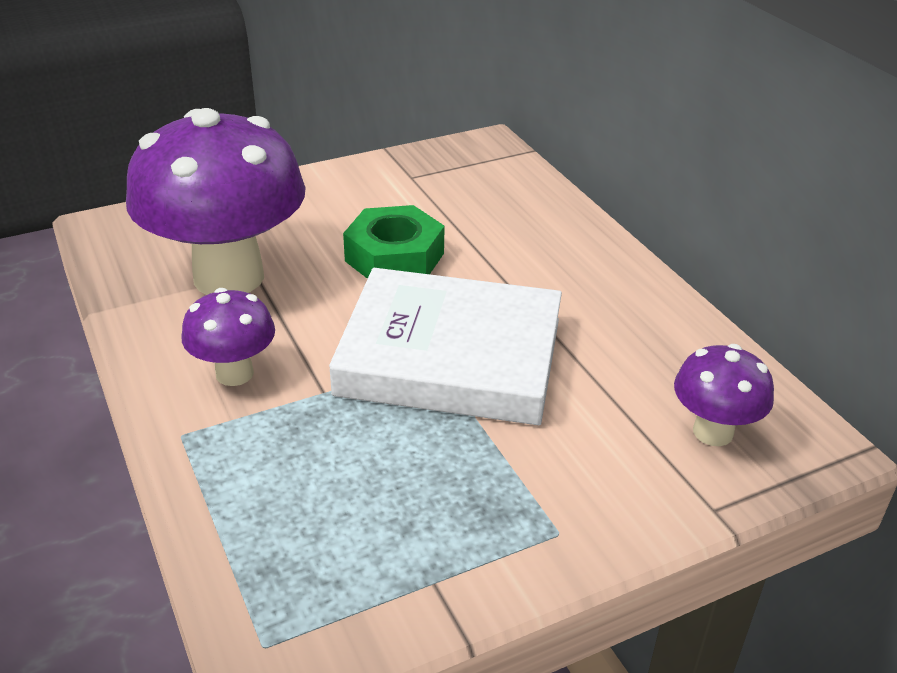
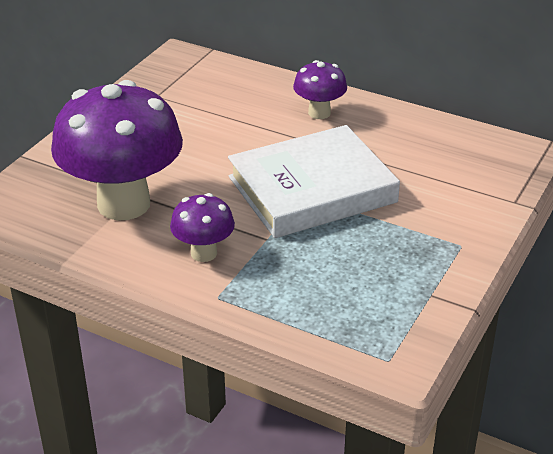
camera: 35 degrees left, 0 degrees up
green nut [343,205,445,279] -> none
purple mushroom [674,344,774,446] -> purple mushroom moved to [293,60,347,119]

